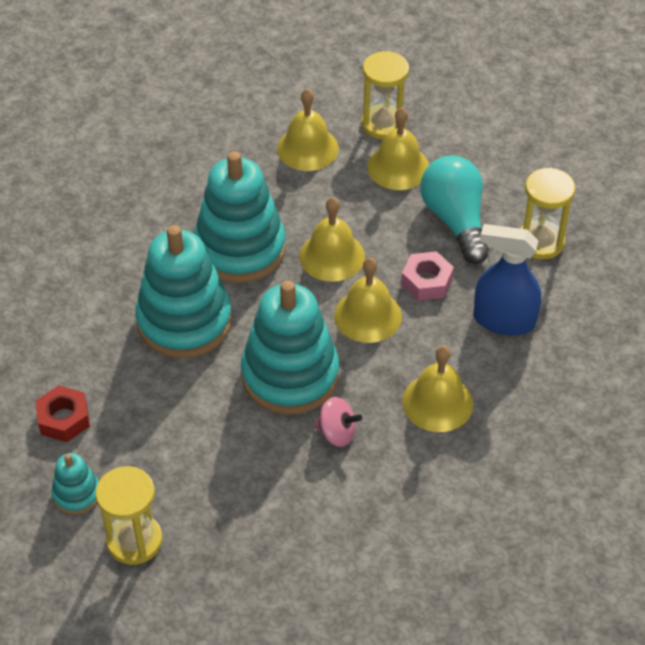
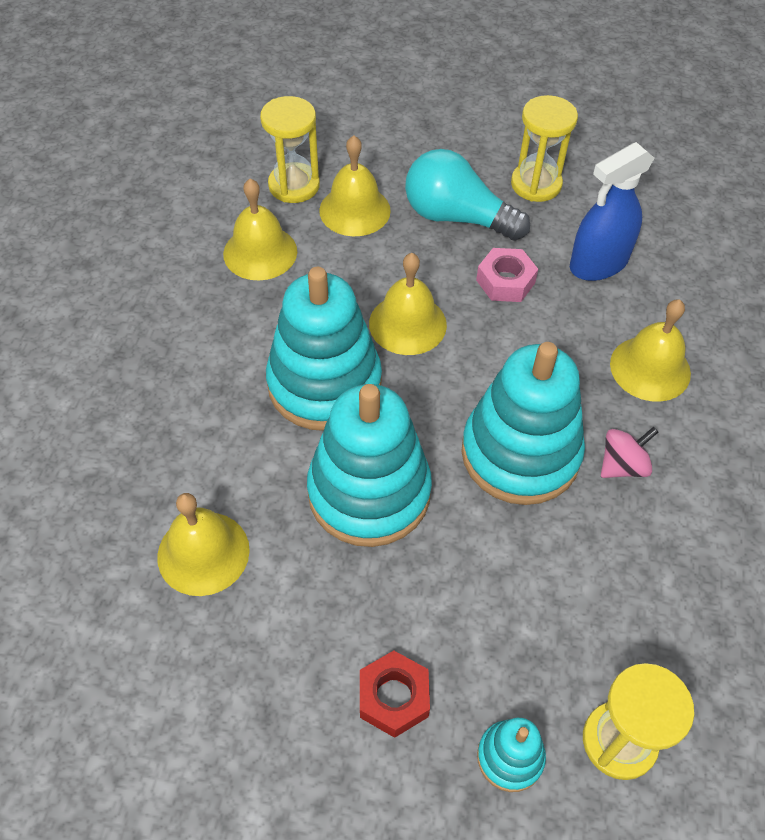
camera: 50 degrees left, 5 degrees up
yellow bell [334,258,402,343] -> yellow bell moved to [157,493,250,596]

